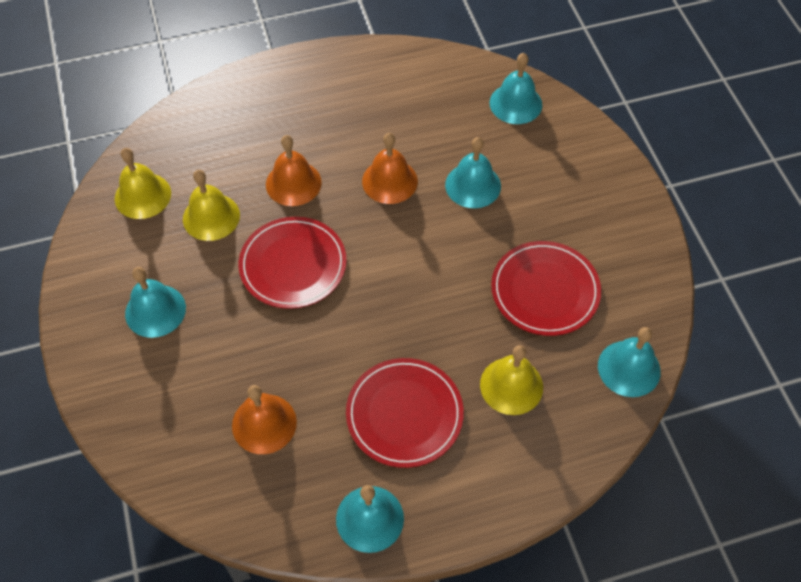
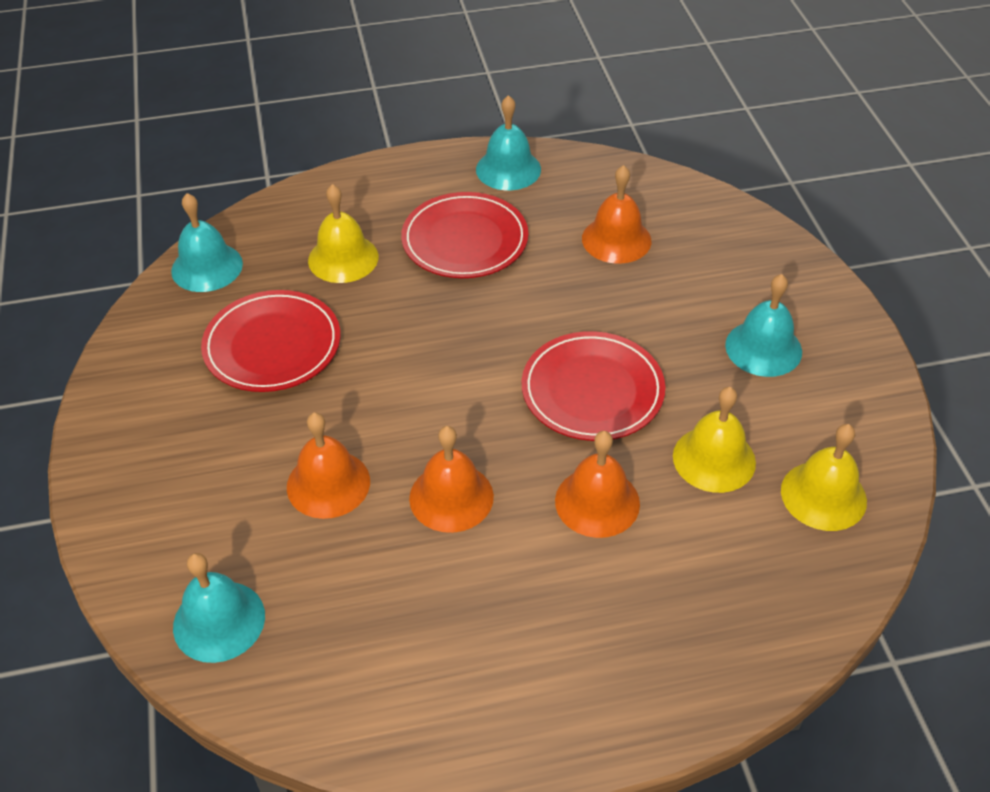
camera: 175 degrees left, 10 degrees down
turquoise bell [445,137,501,208] -> orange bell [287,412,370,519]

